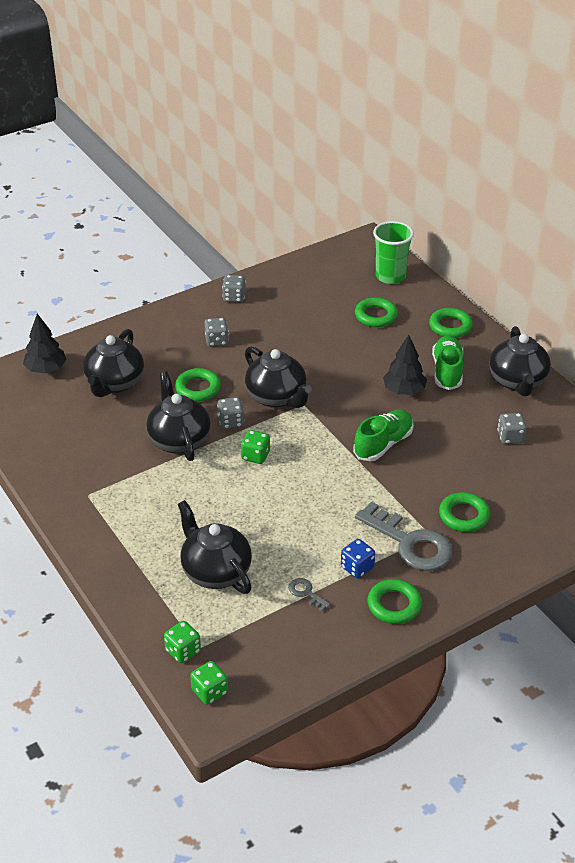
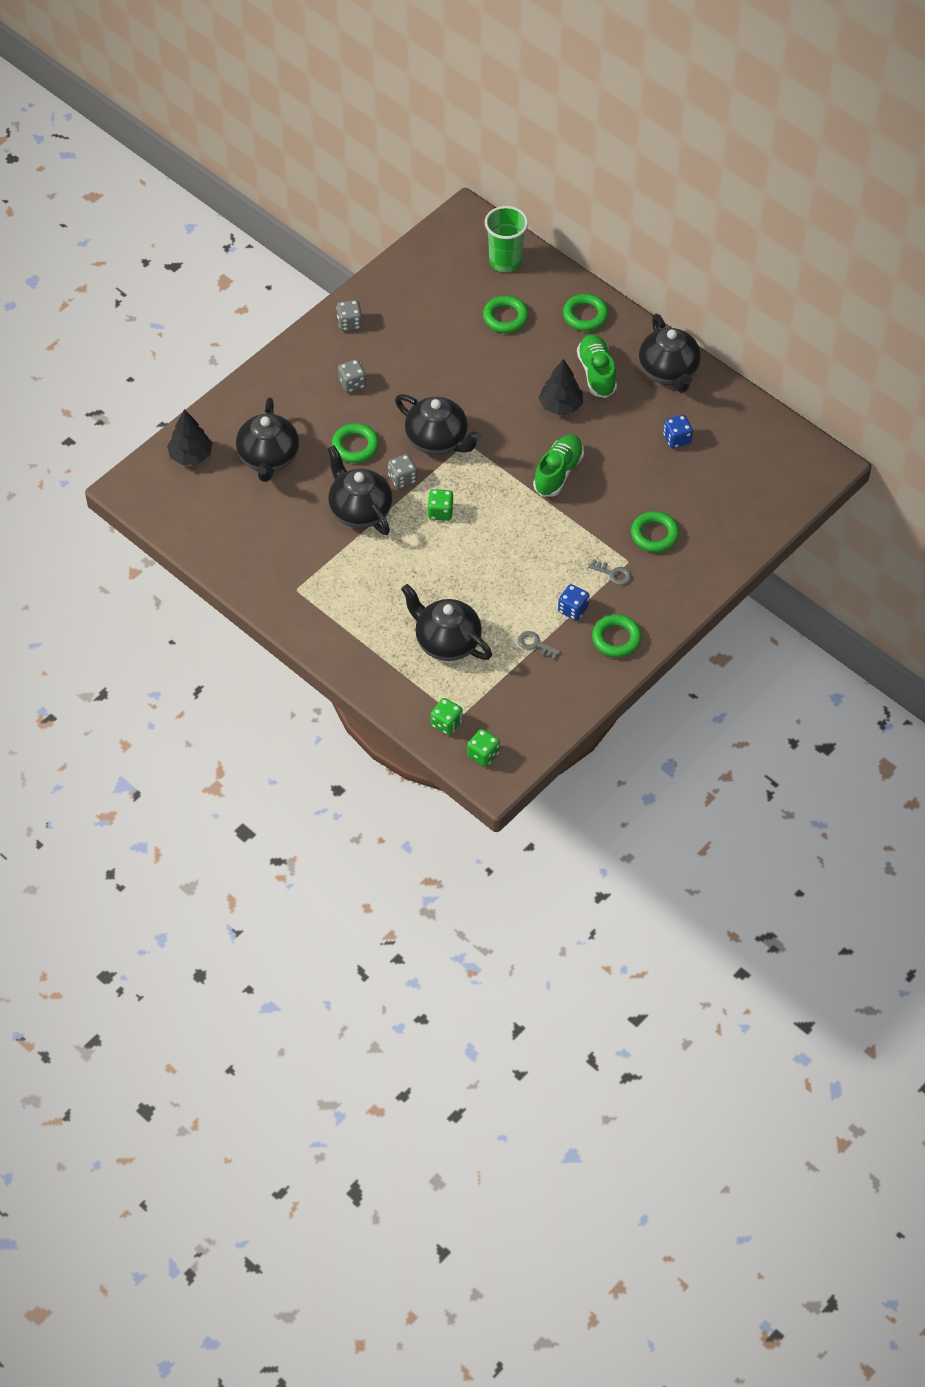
camera: 15 degrees left, 15 degrees up
grey key [355,502,452,571] -> grey key [589,559,631,585], size x0.43
grey dice [497,413,527,444] -> blue dice [663,415,693,448]

